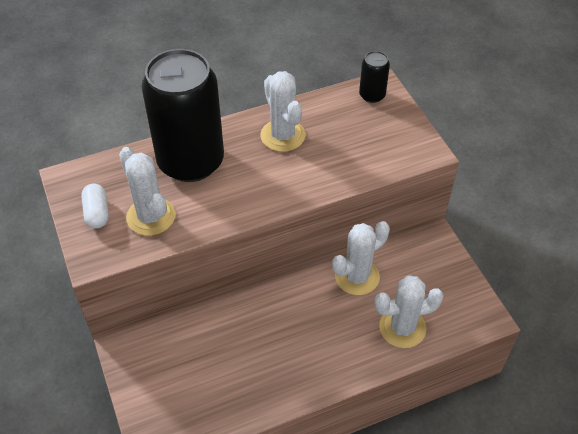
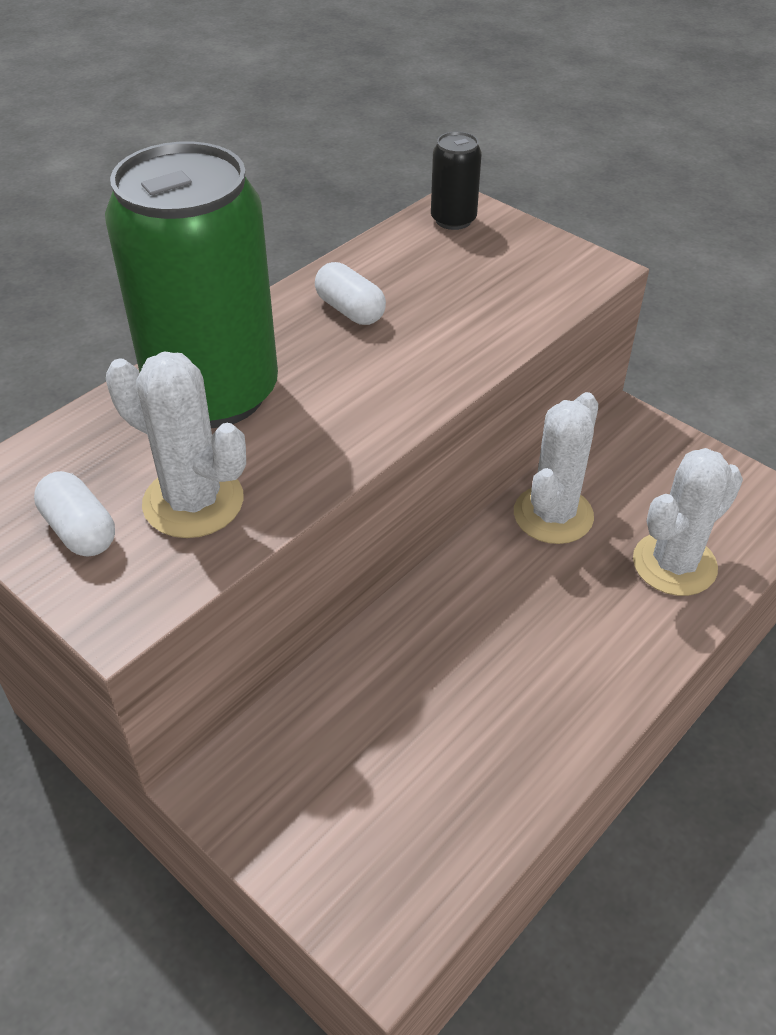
camera: 25 degrees left, 5 degrees down
black can [142,49,224,182] -> green can [105,142,278,428]
white cactus [260,71,305,152] -> white capsule [315,262,386,325]

